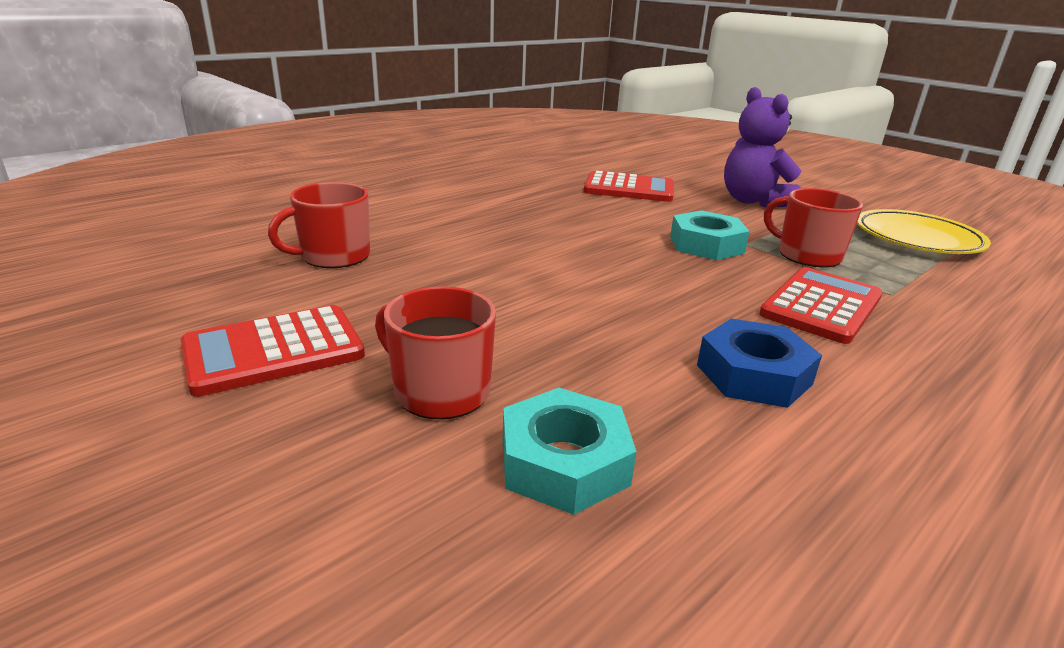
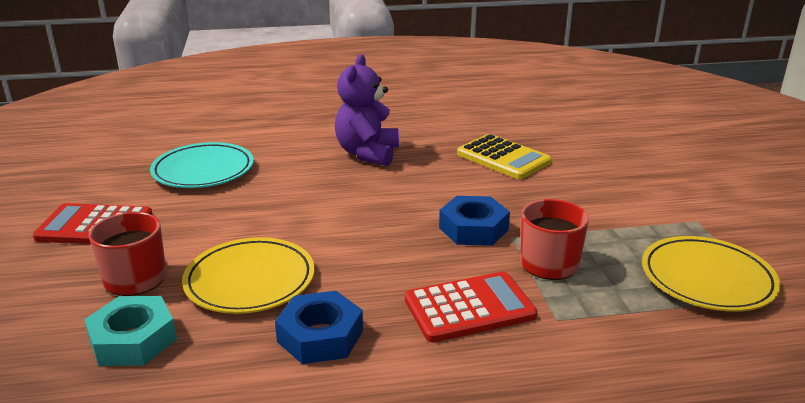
camera: 35 degrees right, 0 degrees up
red mug [268,182,370,268] -> turquoise plate [150,142,254,188]
red calculator [583,171,674,202] -> yellow calculator [457,134,552,179]
turquoise nut [670,210,750,260] -> blue nut [439,196,510,246]
purple teddy bear [724,87,802,207] -> purple teddy bear moved to [335,54,399,166]
none -> yellow plate [182,237,315,314]

